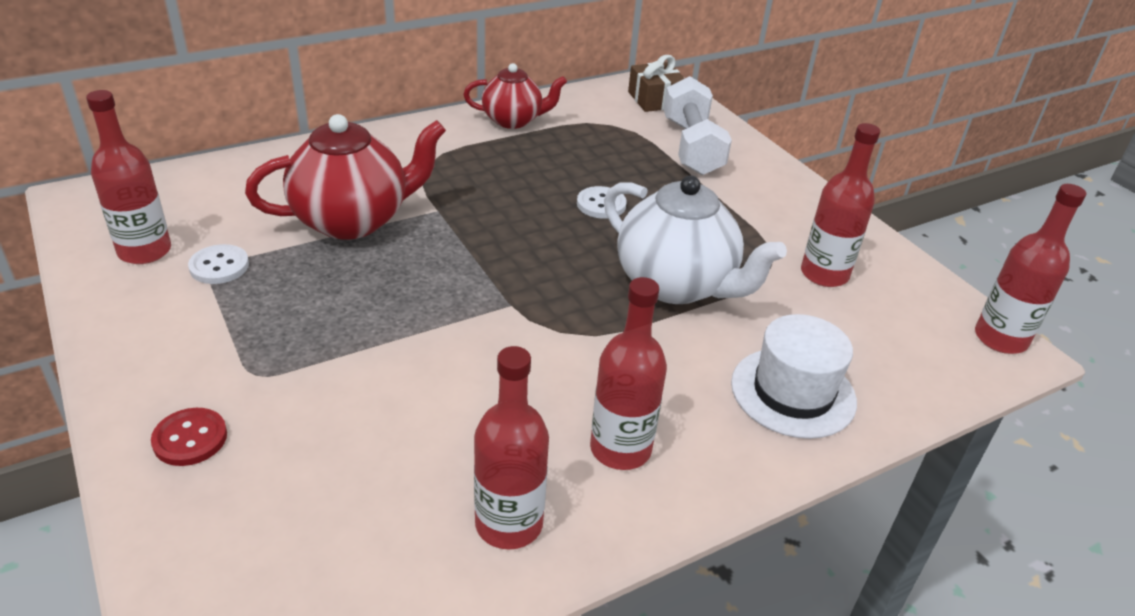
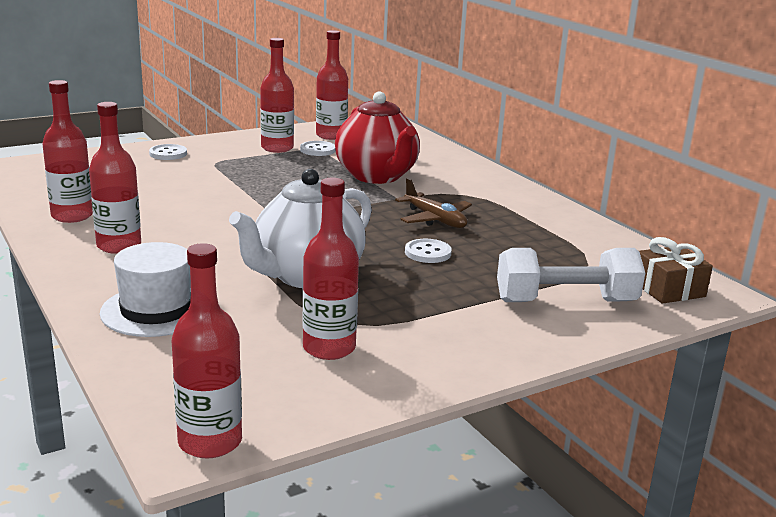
camera: 90 degrees right, 15 degrees down
red button [151,408,227,466] -> white button [149,144,187,160]
red teapot [463,63,567,129] -> none
none -> red bottle [260,38,294,153]
none -> brown plane [395,178,472,228]

